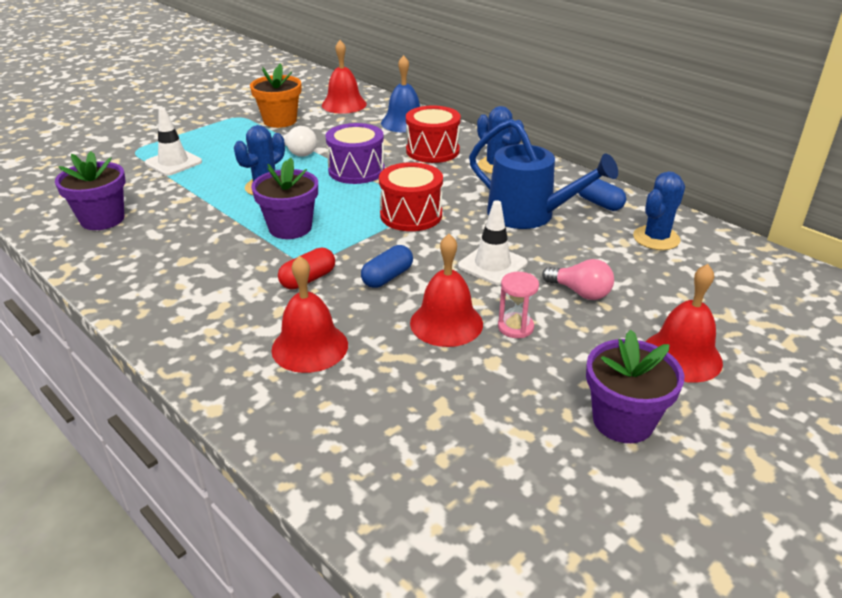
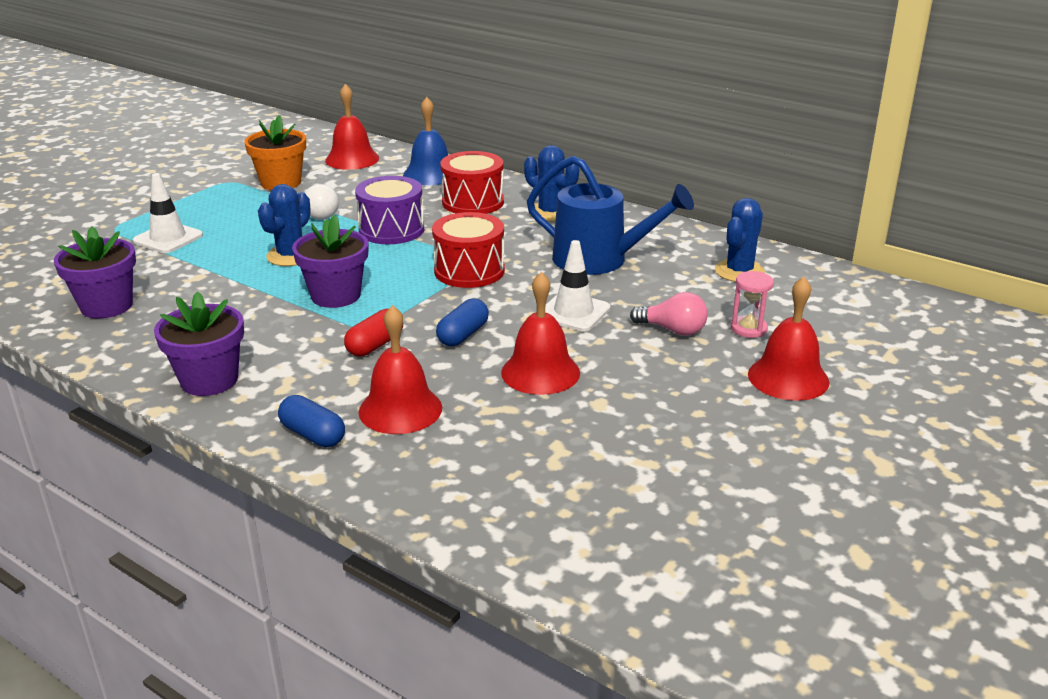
camera: 10 degrees left, 5 degrees down
pink hourglass [498,272,539,338] -> pink hourglass moved to [731,271,774,338]
blue capsule [579,179,626,211] -> blue capsule moved to [278,395,345,447]
purple flower pot [586,330,684,443] -> purple flower pot moved to [154,291,244,396]

